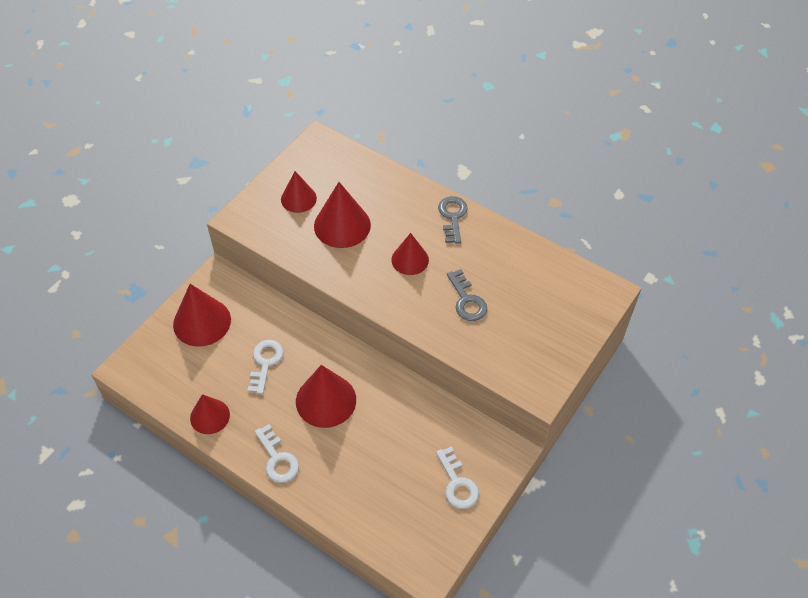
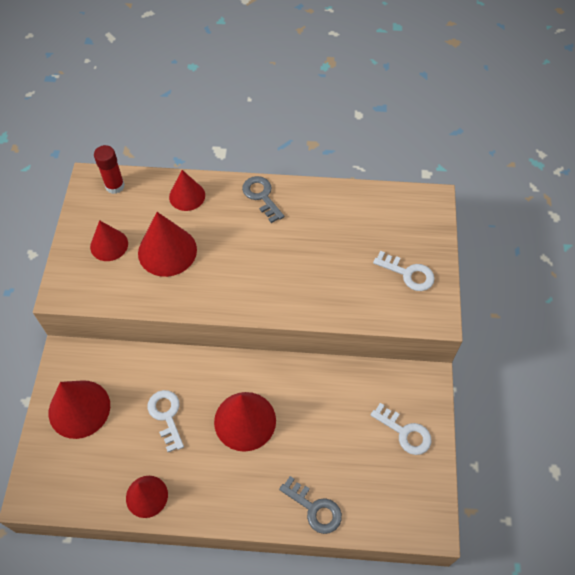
camera: 30 degrees left, 5 degrees up
white key [255,424,299,483] -> white key moved to [373,251,435,291]
red cone [391,233,429,275] -> red cone moved to [169,170,205,211]
grey key [447,269,487,321] -> grey key moved to [279,476,342,534]
none -> red glue stick [94,145,125,194]

